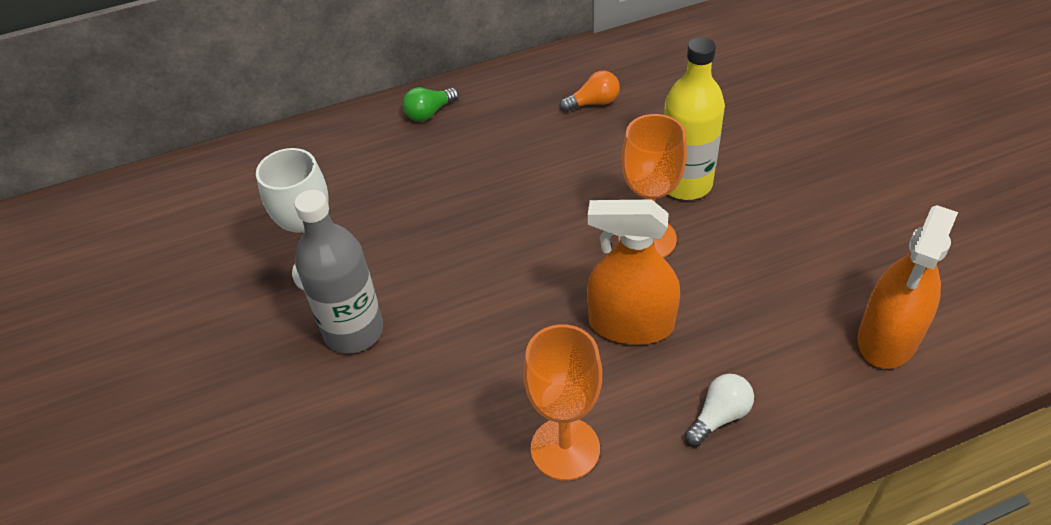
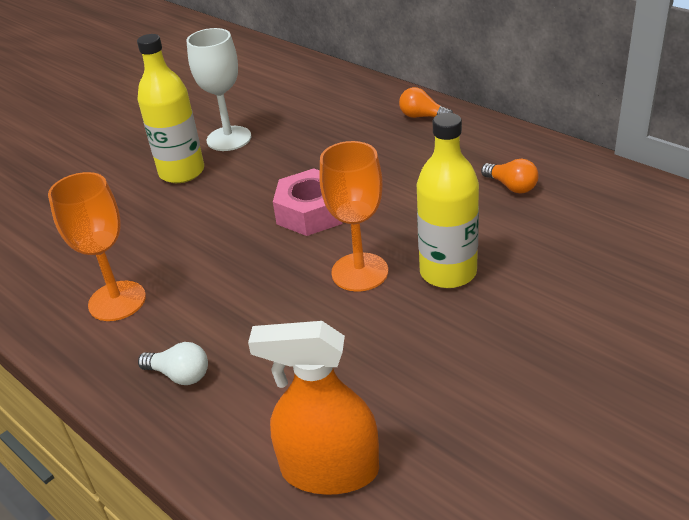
camera: 65 degrees right, 10 degrees down
grey bottle [294,190,383,354] -> yellow bottle [137,34,204,183]
green light bulb [403,87,459,121] -> orange light bulb [399,87,453,118]
orange spray bottle [587,200,680,345] -> none
none -> pink nut [273,168,343,236]

